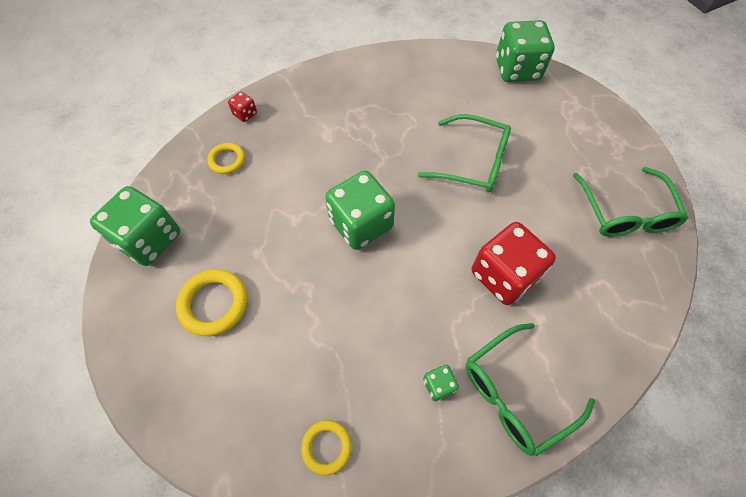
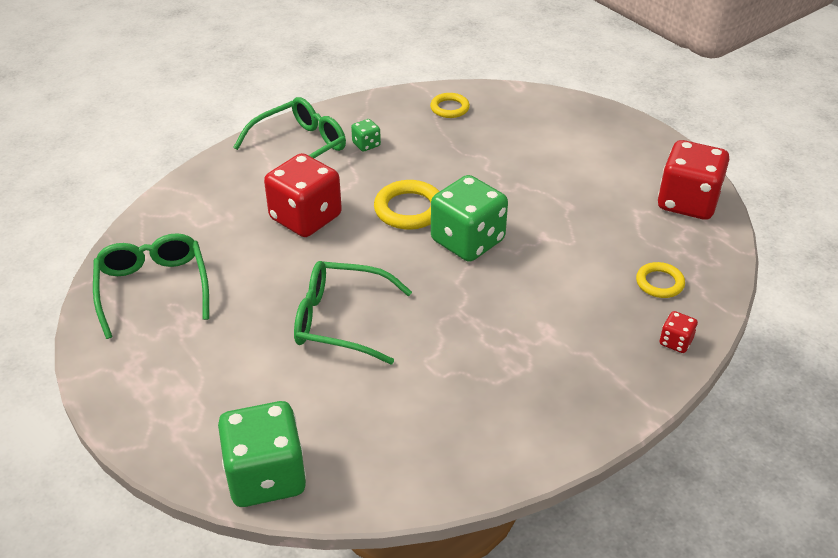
camera: 170 degrees right, 20 degrees down
green dice [90,186,180,266] -> red dice [658,140,729,220]
yellow ring [176,269,247,336] -> yellow ring moved to [374,180,440,230]

